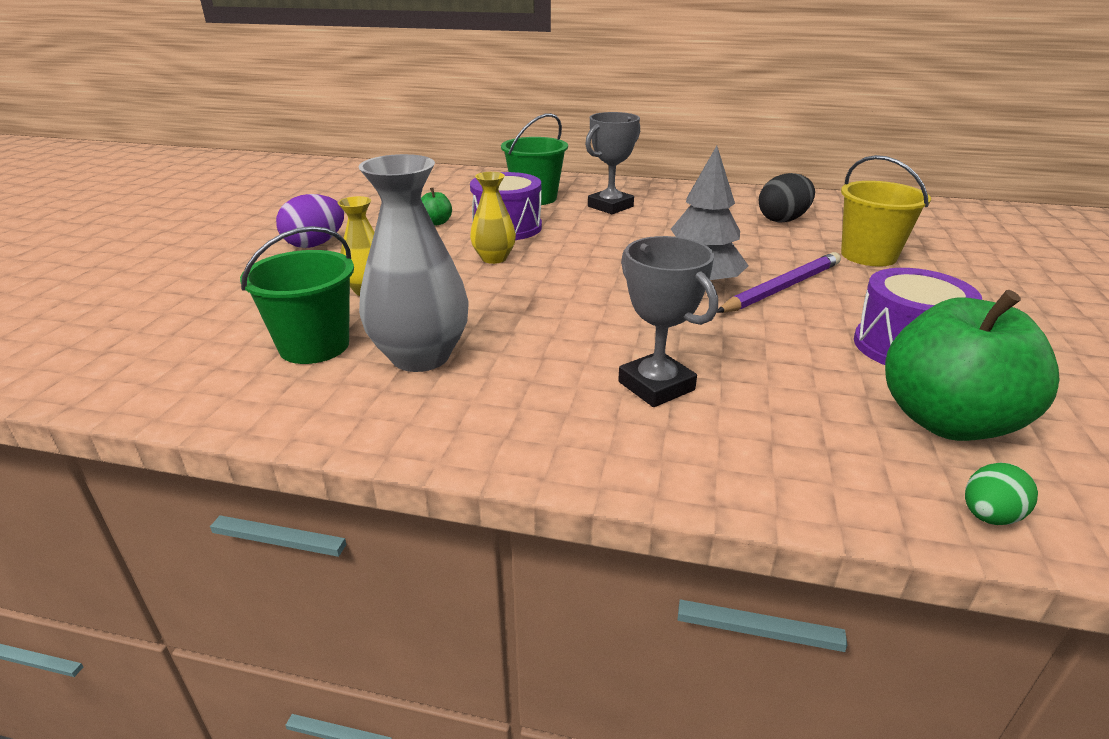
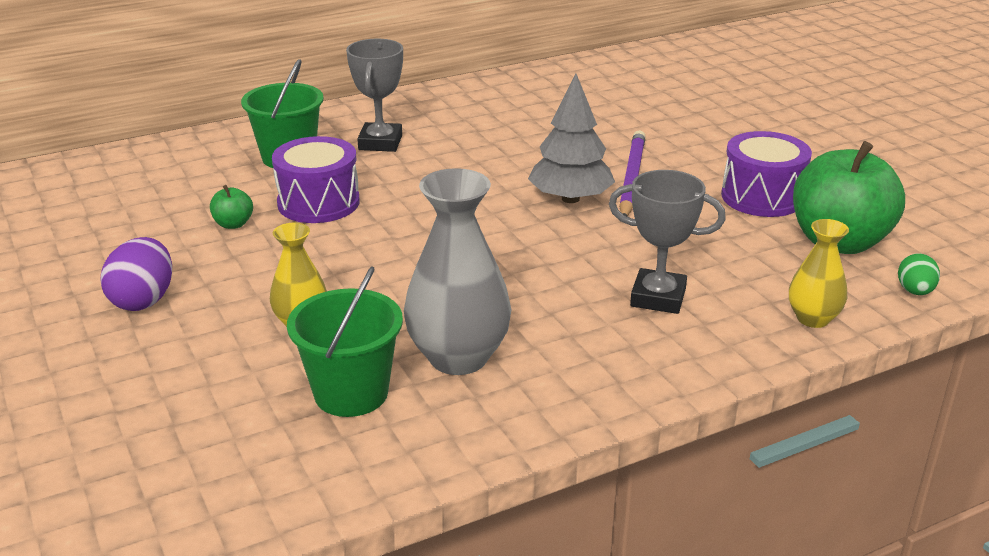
camera: 40 degrees left, 0 degrees up
yellow vase [470,172,516,264] -> yellow vase moved to [789,219,849,328]
black egg [759,173,815,223] -> none
yellow bucket [841,155,931,266] -> none

